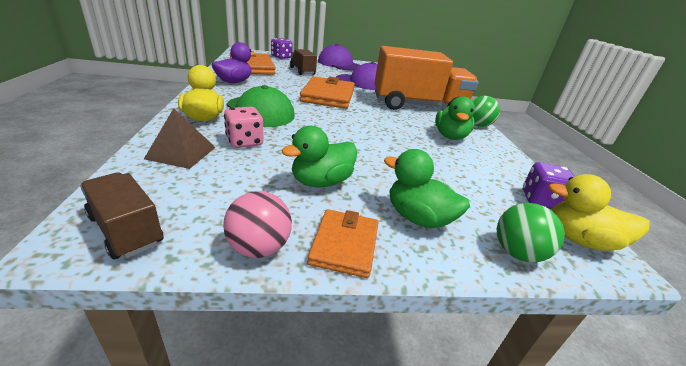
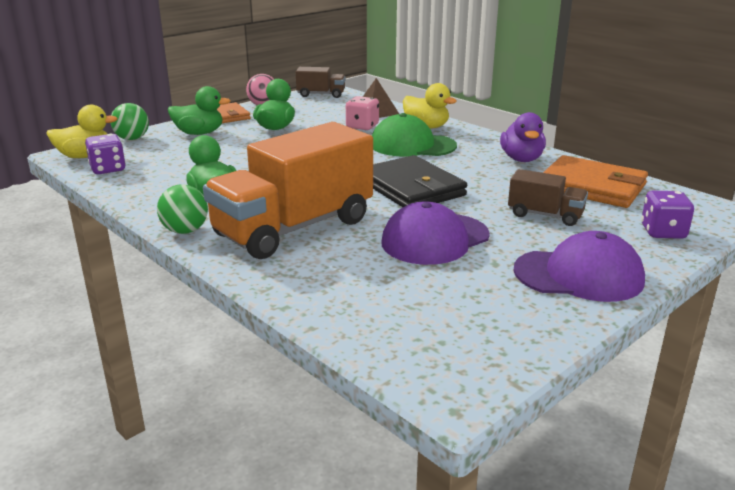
camera: 145 degrees right, 5 degrees down
orange wallet [300,76,355,109] -> black wallet [373,155,467,207]

